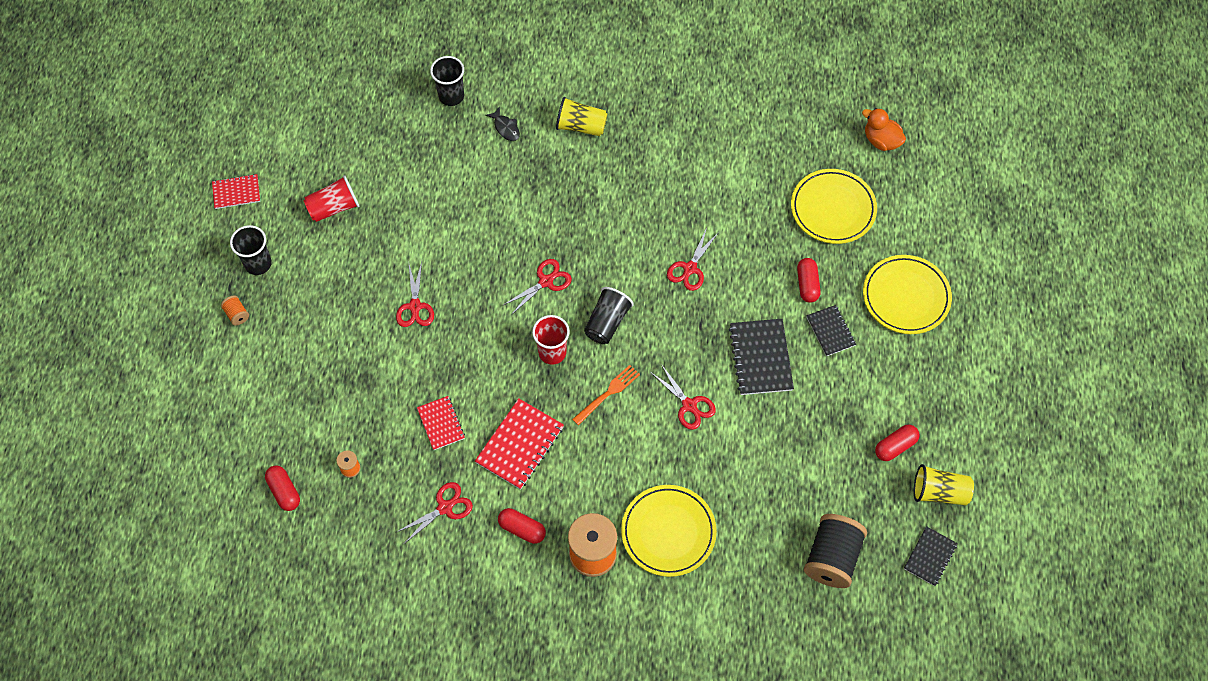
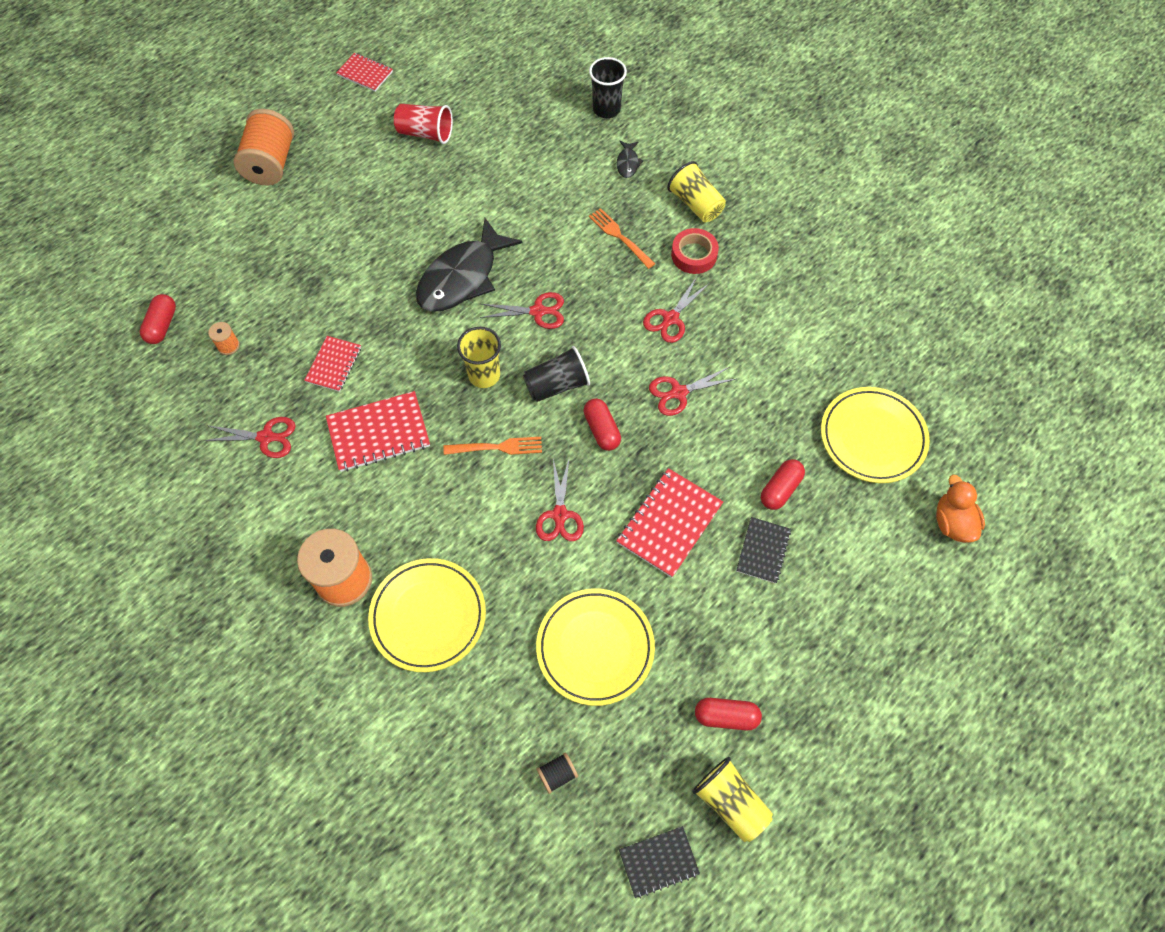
camera: 40 degrees right, 0 degrees up
orange spool [221,296,249,326] -> orange spool [233,109,294,186], size x2.30
black cup [230,225,272,275] -> none
red scissors [396,261,434,327] -> red scissors moved to [643,277,710,343]
red capsule [498,508,546,544] -> red capsule moved to [583,398,621,451]
red cup [532,315,570,365] -> yellow cup [457,327,501,388]
black notebook [729,319,794,395] -> red notebook [616,468,723,578]
black spool [804,514,867,588] -> black spool [536,752,578,794], size x0.43
orange duck [862,108,906,151] -> orange duck moved to [936,474,985,543]
yellow plate [863,255,952,334] -> yellow plate moved to [536,589,655,706]
none -> black fish [416,218,522,312]
none -> orange fork [589,208,655,269]
none -> red tape [671,228,719,274]

